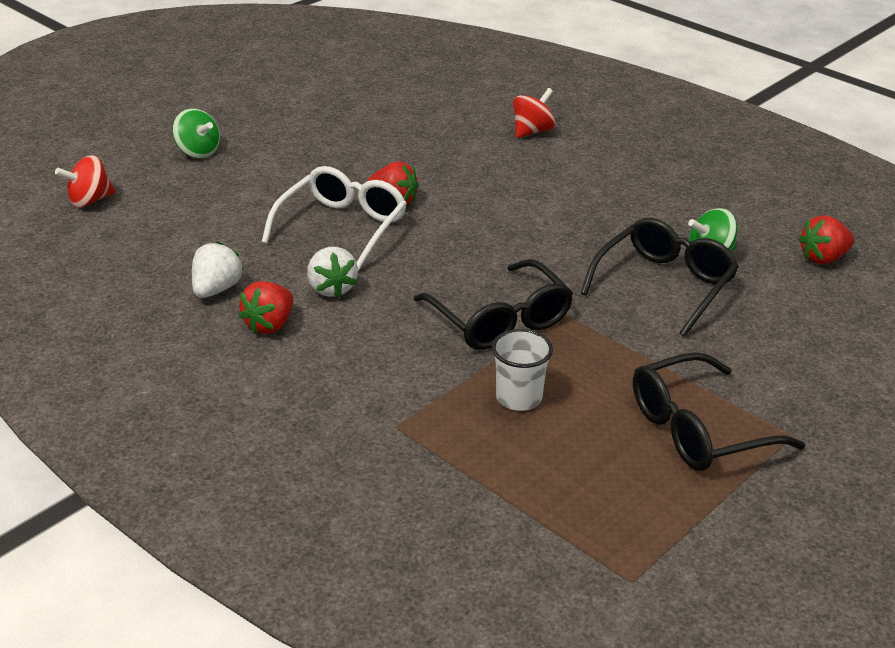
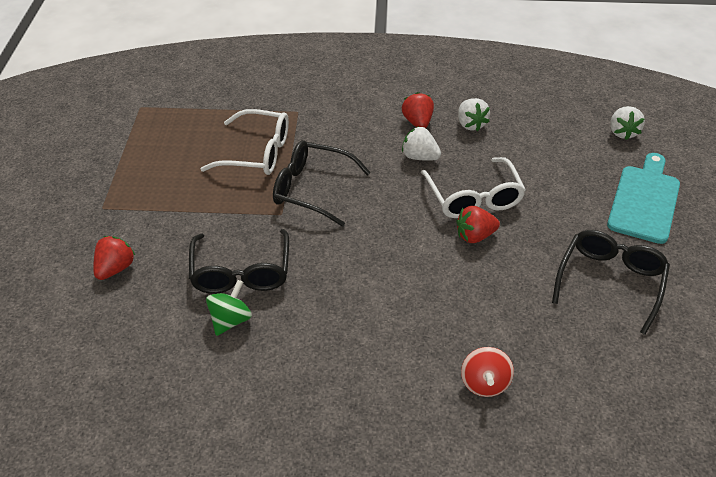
camera: 140 degrees right, 10 degrees up
red spinning top [55,155,115,207] -> white strawberry [610,106,645,140]
green spinning top [172,108,220,158] -> turquoise cutting board [607,153,680,244]
white cup [492,329,553,411] -> white glasses [201,109,289,175]
black glasses [633,352,805,471] -> black glasses moved to [552,230,670,335]
red strawberry [798,215,854,264] -> red strawberry moved to [93,236,136,280]

